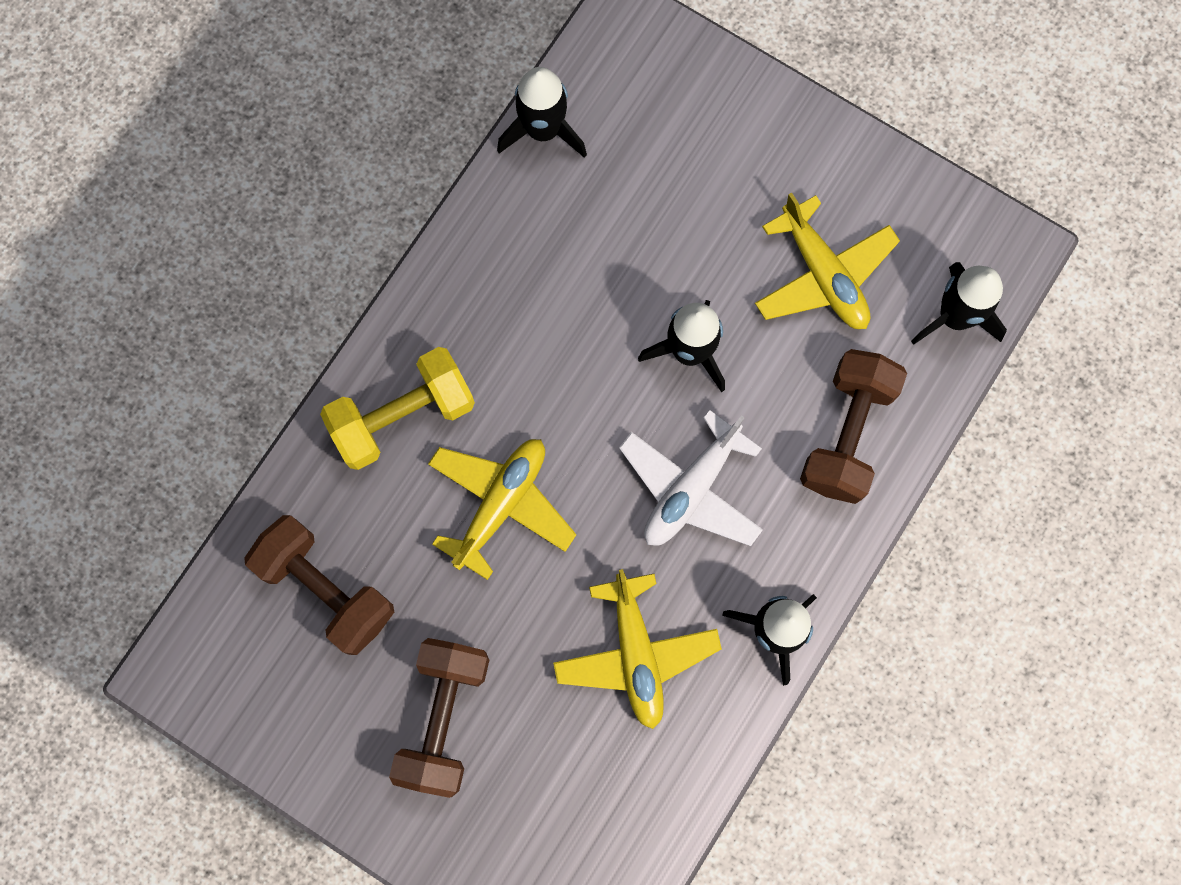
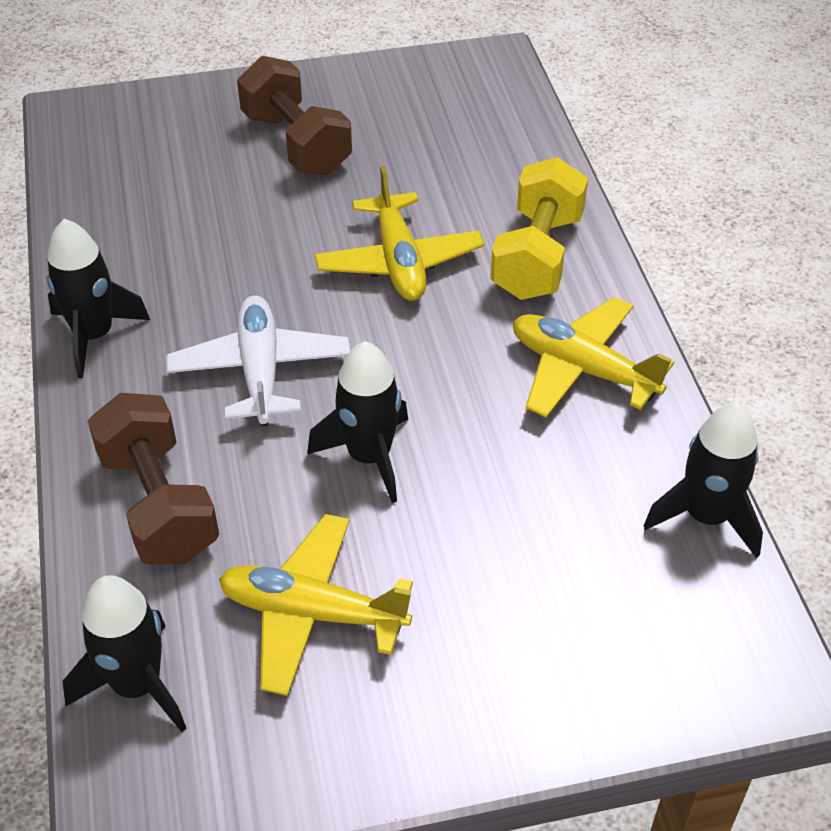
camera: 135 degrees right, 30 degrees down
brown dumbbell [244,515,394,655] -> none
yellow plane [553,569,722,729] -> yellow plane moved to [513,297,674,417]

